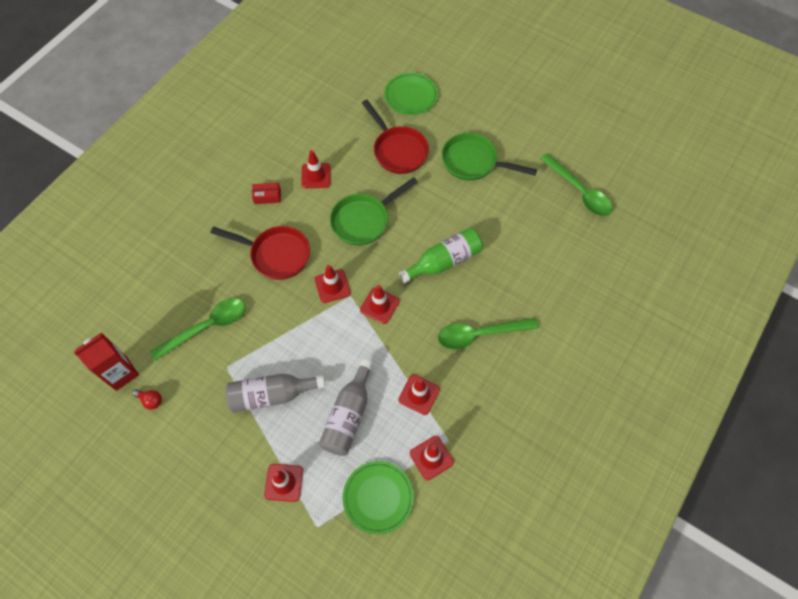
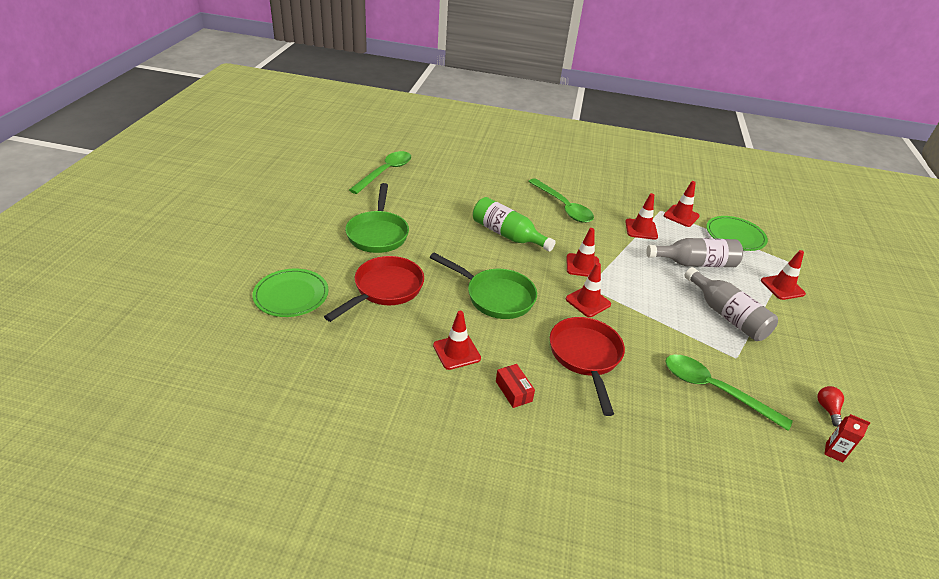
camera: 115 degrees left, 25 degrees down
red carton [74,332,139,391] -> red carton [824,414,870,462], size x0.50

